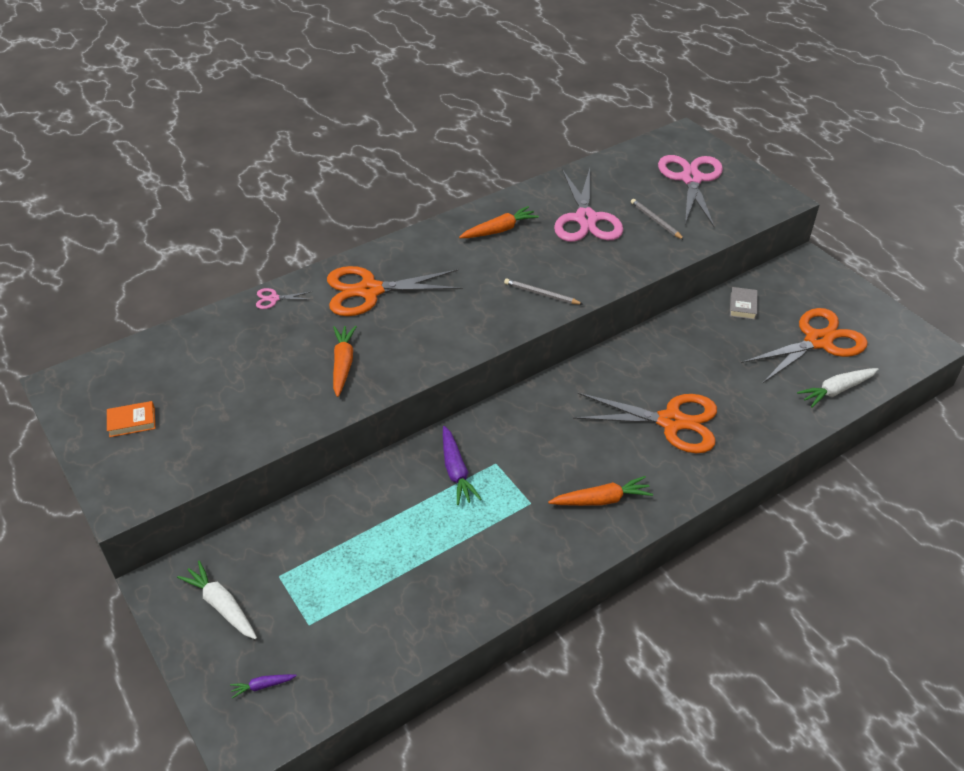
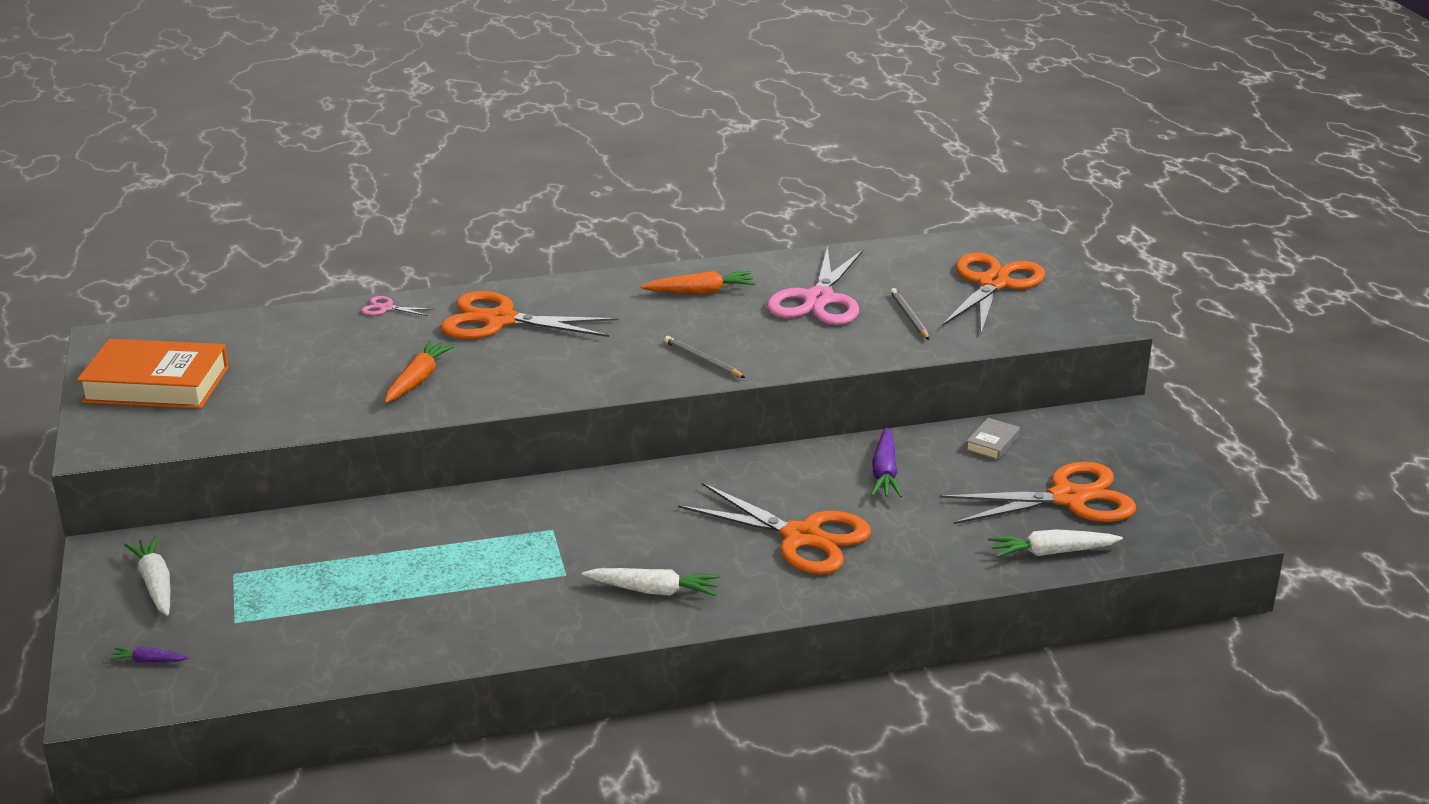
camera: 20 degrees right, 15 degrees down
orange book [107,401,155,437] -> orange book [77,339,229,409], size x2.30
purple carrot [443,426,481,505] -> purple carrot moved to [871,428,902,497]
orange carrot [548,476,653,506] -> white carrot [582,568,720,596]
pink scissors [658,155,723,227] -> orange scissors [942,253,1045,334]

